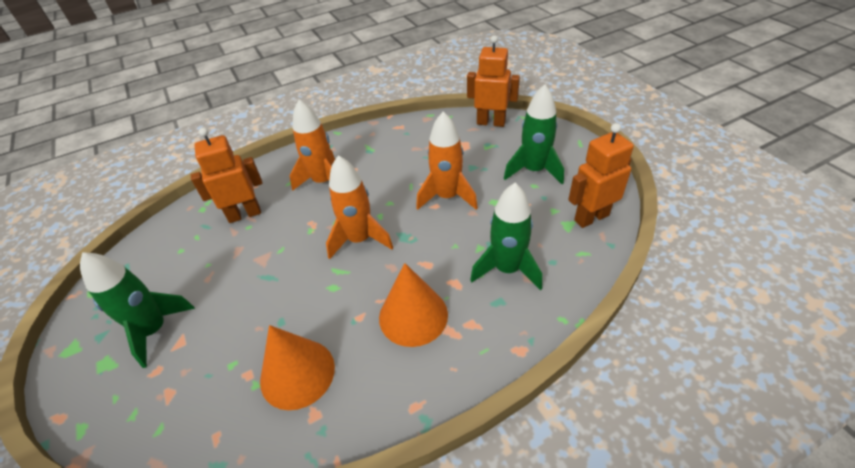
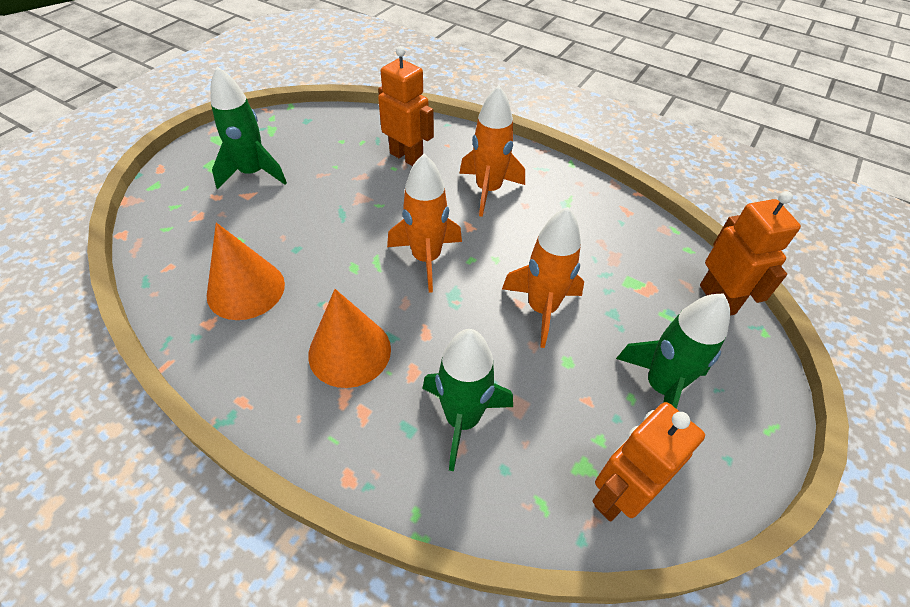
camera: 55 degrees right, 5 degrees up
orange robot [568,123,634,228] -> orange robot turned 75 degrees counterclockwise [592,402,705,522]

